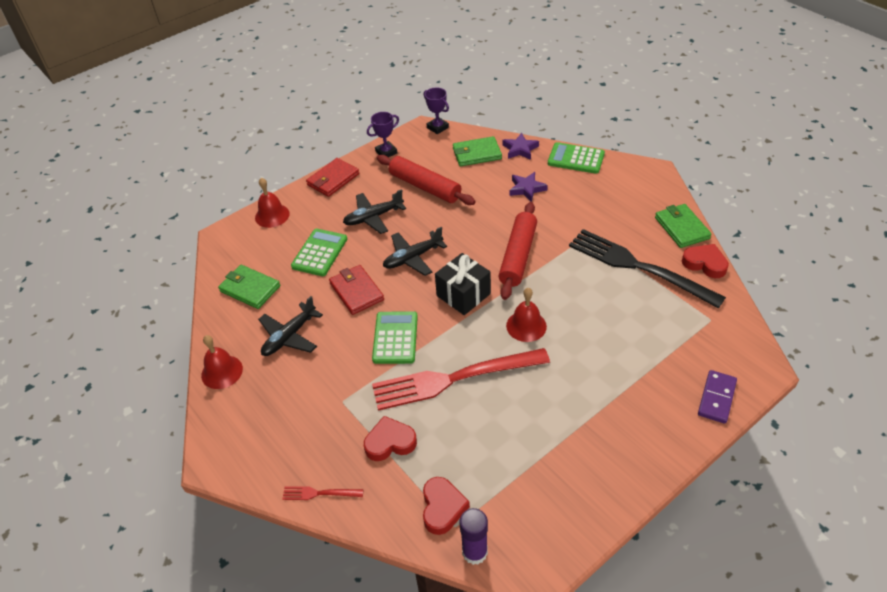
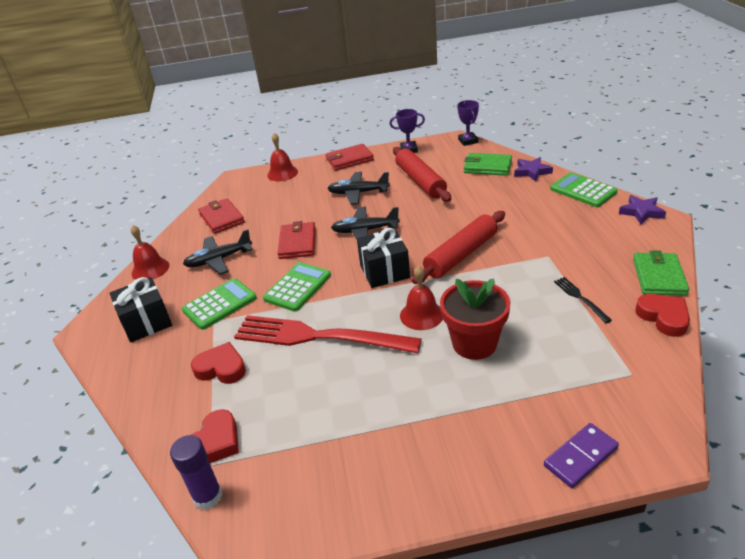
camera: 30 degrees right, 10 degrees down
green wallet [218,265,280,309] -> red wallet [198,198,245,234]
red fork [282,486,363,500] -> none
green calculator [291,229,347,276] -> green calculator moved to [182,278,257,330]
purple star [509,172,548,202] -> purple star moved to [619,195,666,224]
black fork [569,229,726,309] -> black fork [554,277,612,323], size x0.41
none -> black gift [110,277,172,342]
none -> red flower pot [440,278,510,360]

